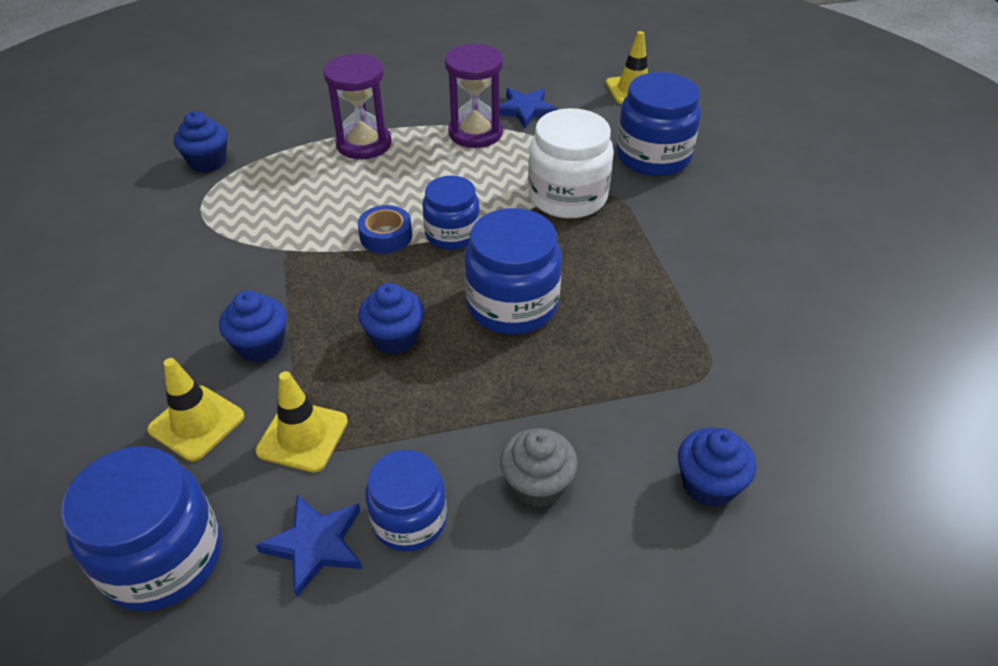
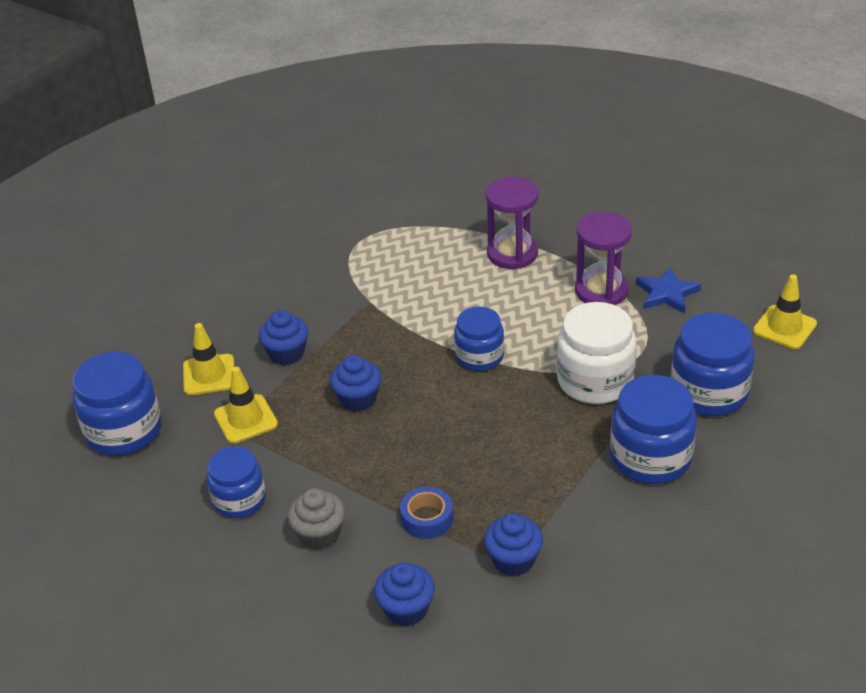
camera: 50 degrees right, 5 degrees down
blue cupcake [174,111,227,172] -> blue cupcake moved to [484,513,543,576]
blue star [256,494,362,597] -> none
blue tape [358,205,412,254] -> blue tape moved to [400,487,453,539]
blue jar [464,208,562,334] -> blue jar moved to [610,375,697,484]

